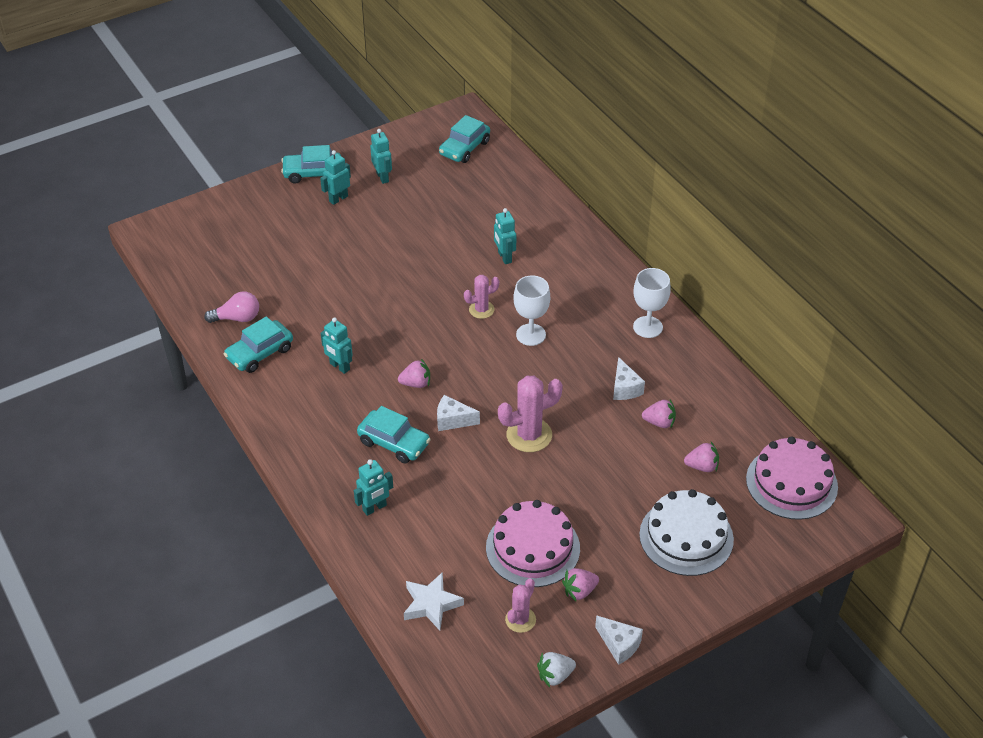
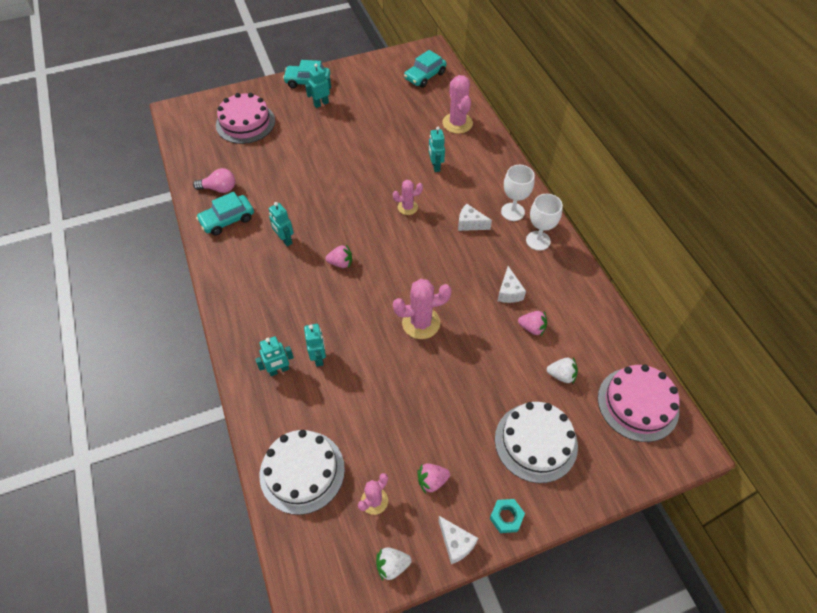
camera: 10 degrees right, 10 degrees up
turquoise car [357,406,431,463] -> none
turquoise robot [370,129,392,184] -> turquoise robot moved to [304,324,326,366]
white star [404,572,464,630] -> white cake [260,430,345,515]
white cheese [437,395,480,431] -> white cheese moved to [458,204,492,231]
pink cake [486,500,580,587] -> pink cake moved to [216,93,275,144]
white goblet [514,276,550,346] -> white goblet moved to [501,165,535,221]
pink strawberry [684,442,719,472] -> white strawberry [546,358,578,383]
none -> pink cactus [442,75,473,134]
none -> turquoise nut [490,499,525,533]

